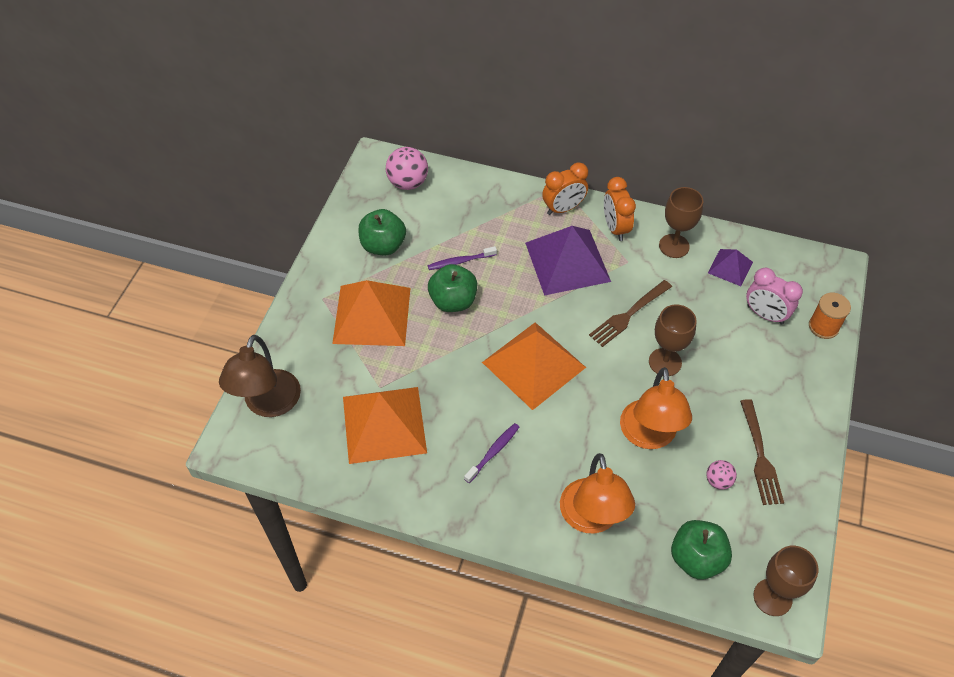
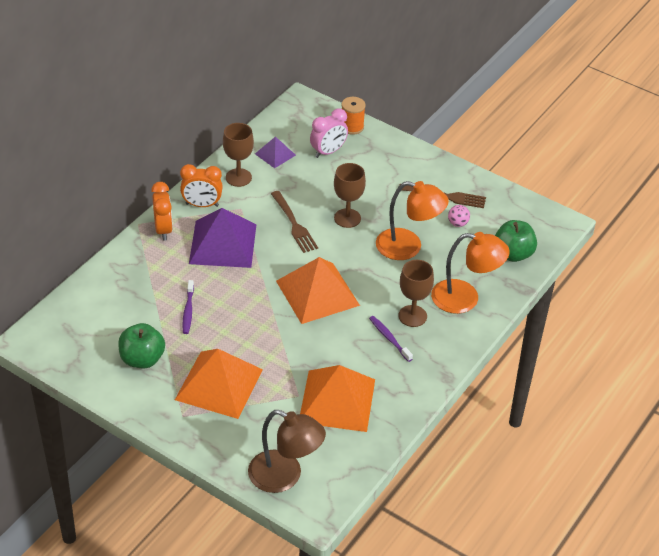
camera: 75 degrees left, 10 degrees down
pink ball [386,147,428,190] -> none
green apple [428,264,477,312] -> none
brown goblet [754,546,818,616] -> brown goblet moved to [398,260,434,327]

